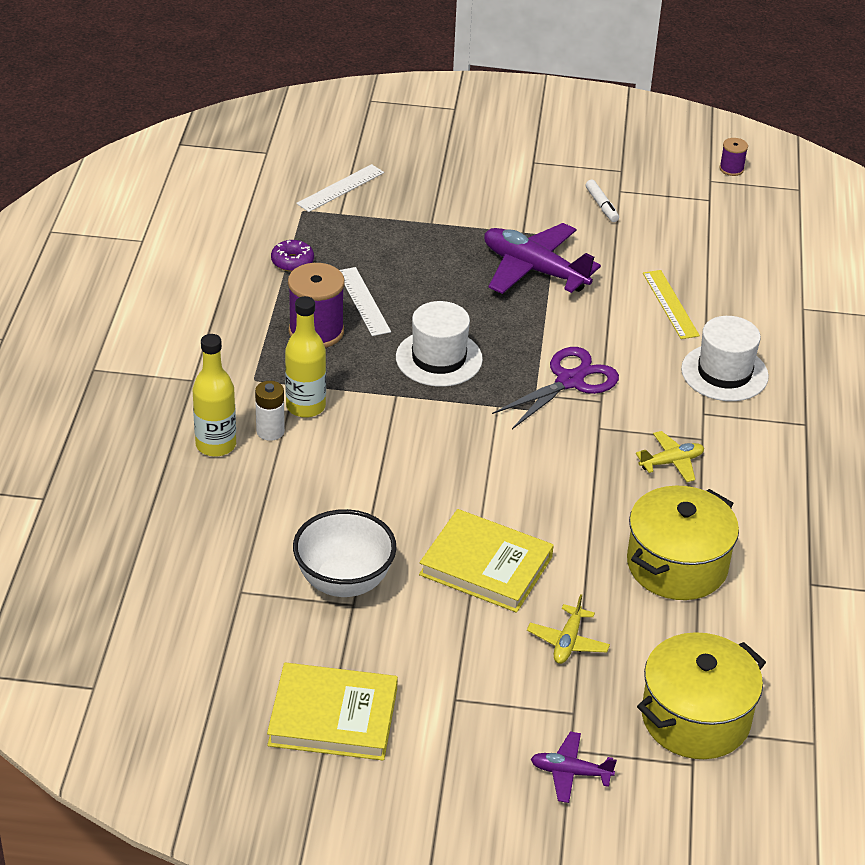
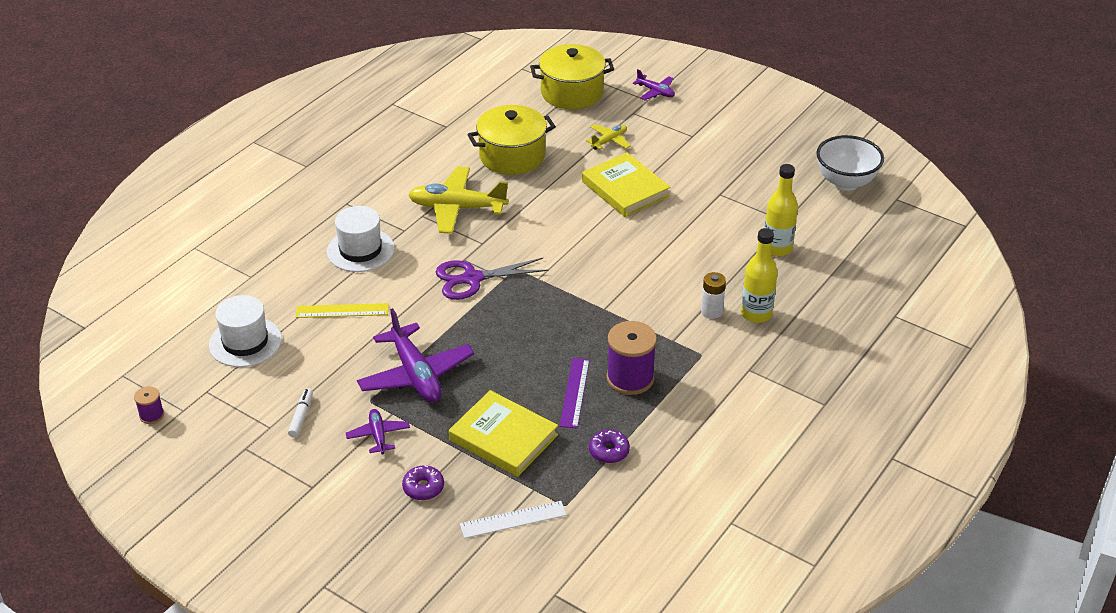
camera: 150 degrees left, 0 degrees up
yellow book [267,663,398,760] -> yellow book moved to [449,390,558,477]
yellow bottle [285,296,326,418] -> yellow bottle moved to [764,164,798,256]
white bowl [293,509,396,597] -> white bowl moved to [816,135,884,191]
white ruler [340,267,391,336] -> purple ruler [560,358,590,428]
white hat [396,301,483,387] -> white hat moved to [209,295,282,367]
yellow plane [636,431,704,482] -> yellow plane [408,167,509,234], size x1.96
yellow ruler [643,270,700,339] -> yellow ruler turned 75 degrees clockwise [296,303,389,318]
none -> purple plane [346,409,410,455]
none -> purple donut [402,465,444,500]

